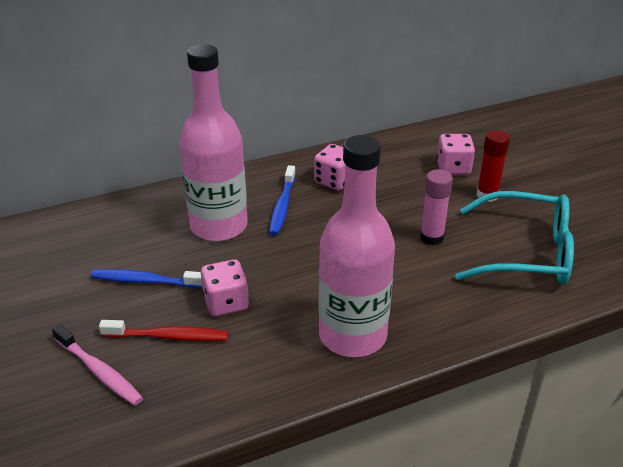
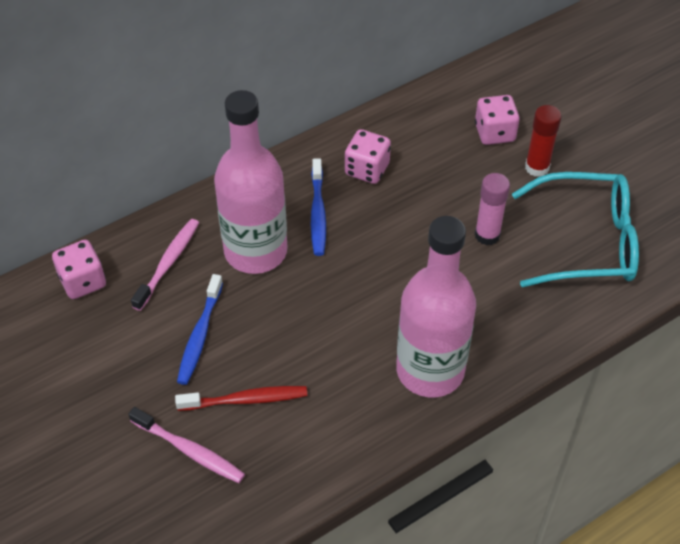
camera: 10 degrees left, 15 degrees up
blue toothbrush [91,269,202,288] -> blue toothbrush turned 75 degrees counterclockwise [177,274,223,385]
pink dice [201,259,249,317] -> pink dice moved to [52,240,106,299]
none -> pink toothbrush [131,219,199,311]

